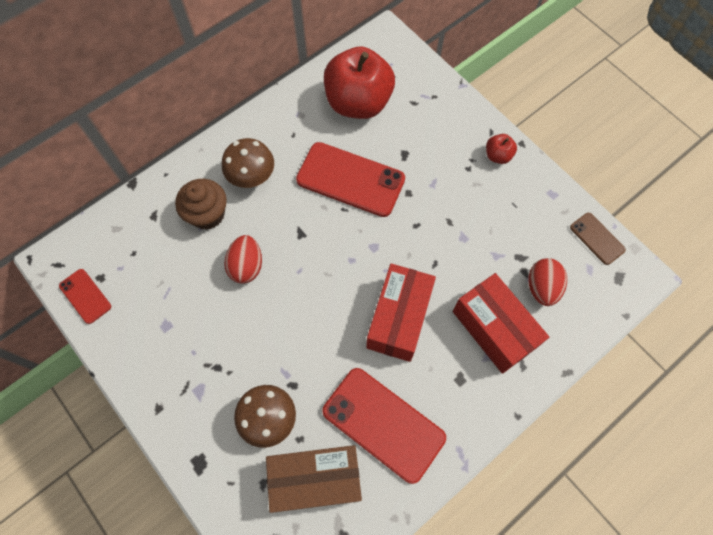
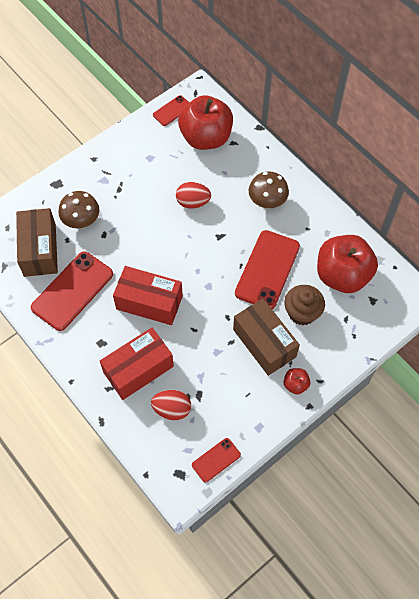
camera: 90 degrees right, 5 degrees down
brown cupcake [175,179,227,230] -> brown cupcake moved to [284,285,325,325]
brown phone [570,213,626,265] -> red phone [192,438,241,482]
none -> red apple [178,95,233,150]
none -> brown box [233,298,300,376]

